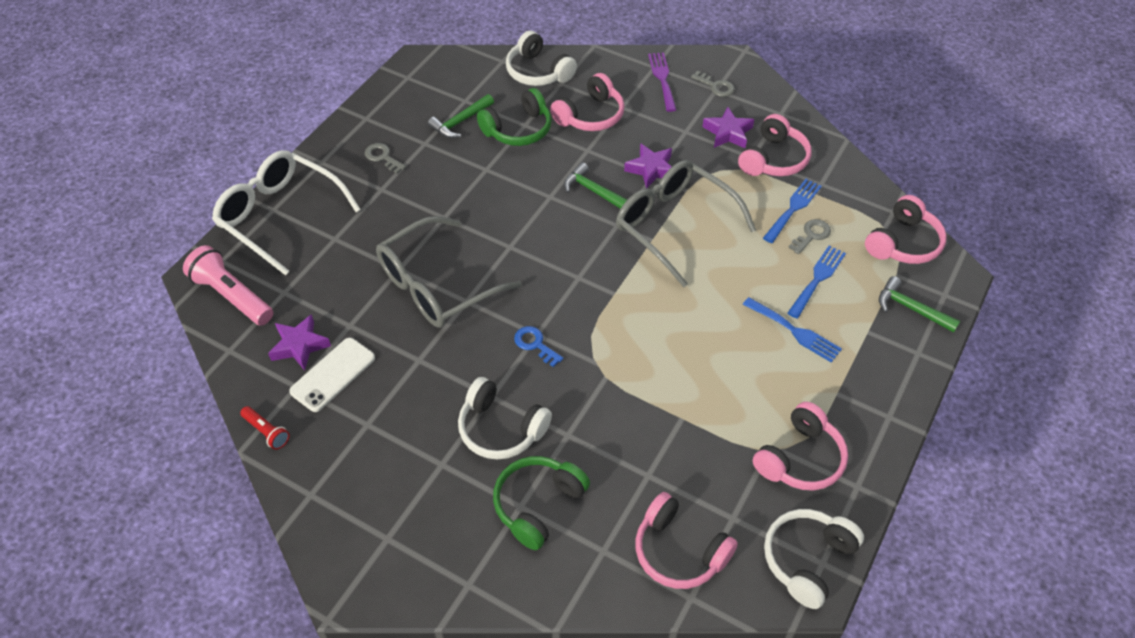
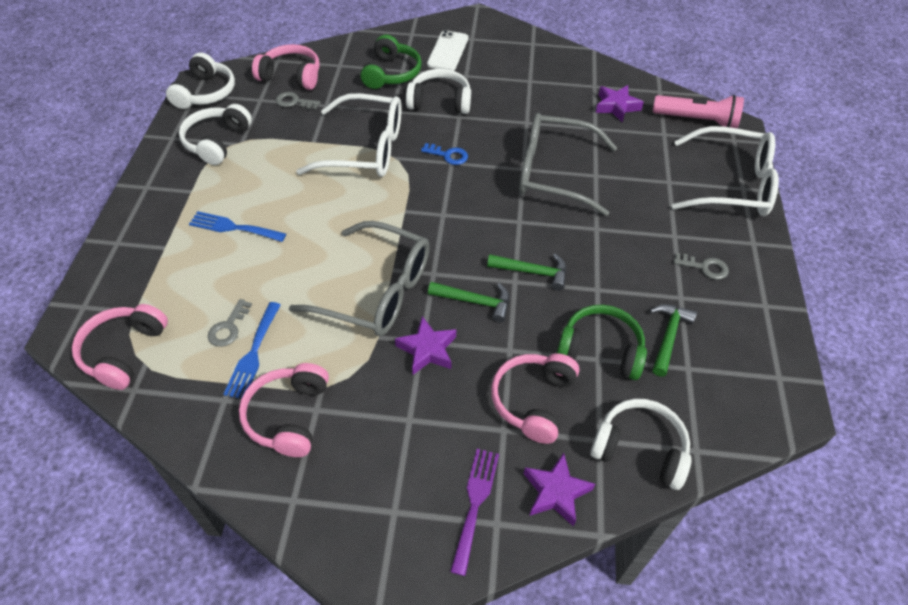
camera: 155 degrees right, 0 degrees up
red flashlight [240,406,290,450] -> none
white phone [289,338,375,412] -> white phone moved to [427,30,468,71]
grey glasses [376,216,522,328] -> grey glasses turned 105 degrees counterclockwise [519,113,617,216]
green headphones [477,88,552,146] -> green headphones turned 75 degrees clockwise [557,305,647,380]
purple fork [648,52,676,112] -> purple fork turned 135 degrees counterclockwise [450,449,499,576]
grey key [691,71,735,97] -> grey key moved to [276,92,320,109]
purple star [702,107,754,148] -> purple star moved to [524,453,595,527]
pink headphones [753,402,848,491] -> white headphones [179,104,252,165]
blue fork [788,246,846,319] -> none
green hammer [879,276,960,333] -> green hammer moved to [487,253,567,291]
none -> white glasses [296,93,401,177]

